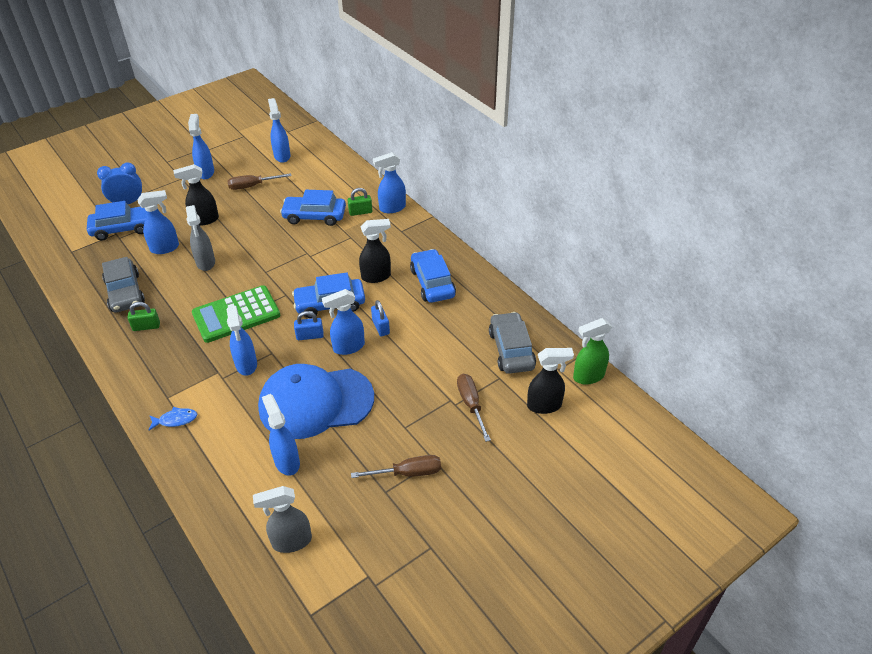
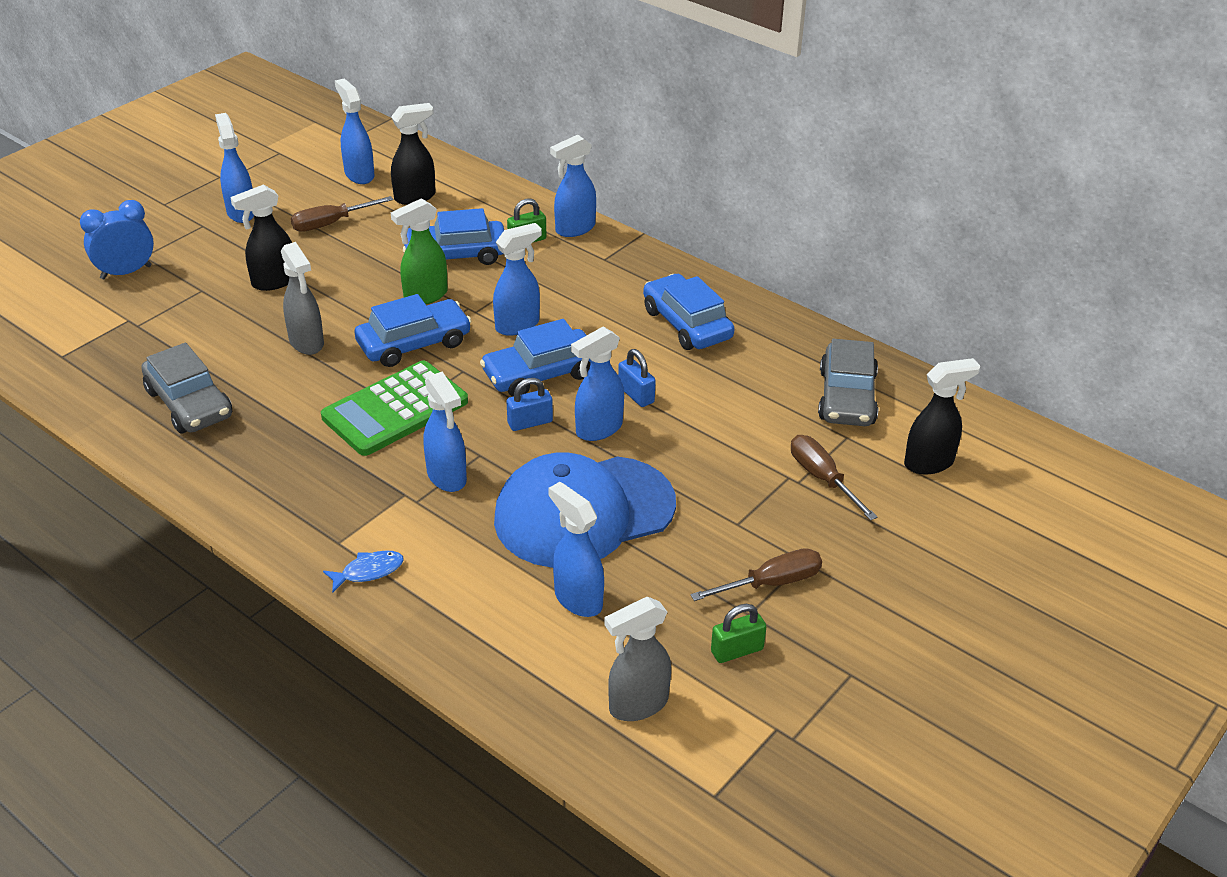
camera: 15 degrees left, 5 degrees down
blue car [87,201,147,241] -> blue car moved to [354,294,471,367]
green padlock [128,302,160,331] -> green padlock moved to [711,604,766,663]
blue spray bottle [137,190,179,254] -> blue spray bottle moved to [493,223,542,336]
black spray bottle [359,219,391,283] -> black spray bottle moved to [391,103,436,205]
grey car [489,312,536,374] -> grey car turned 150 degrees counterclockwise [818,339,878,426]
green spray bottle [573,318,612,384] -> green spray bottle moved to [391,198,448,304]

